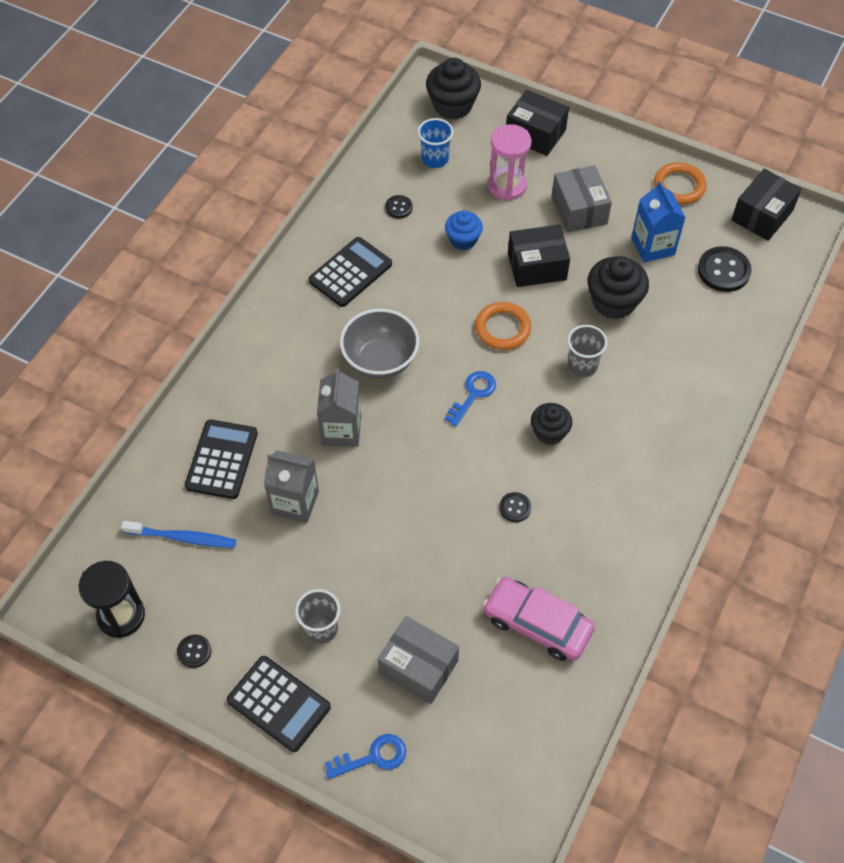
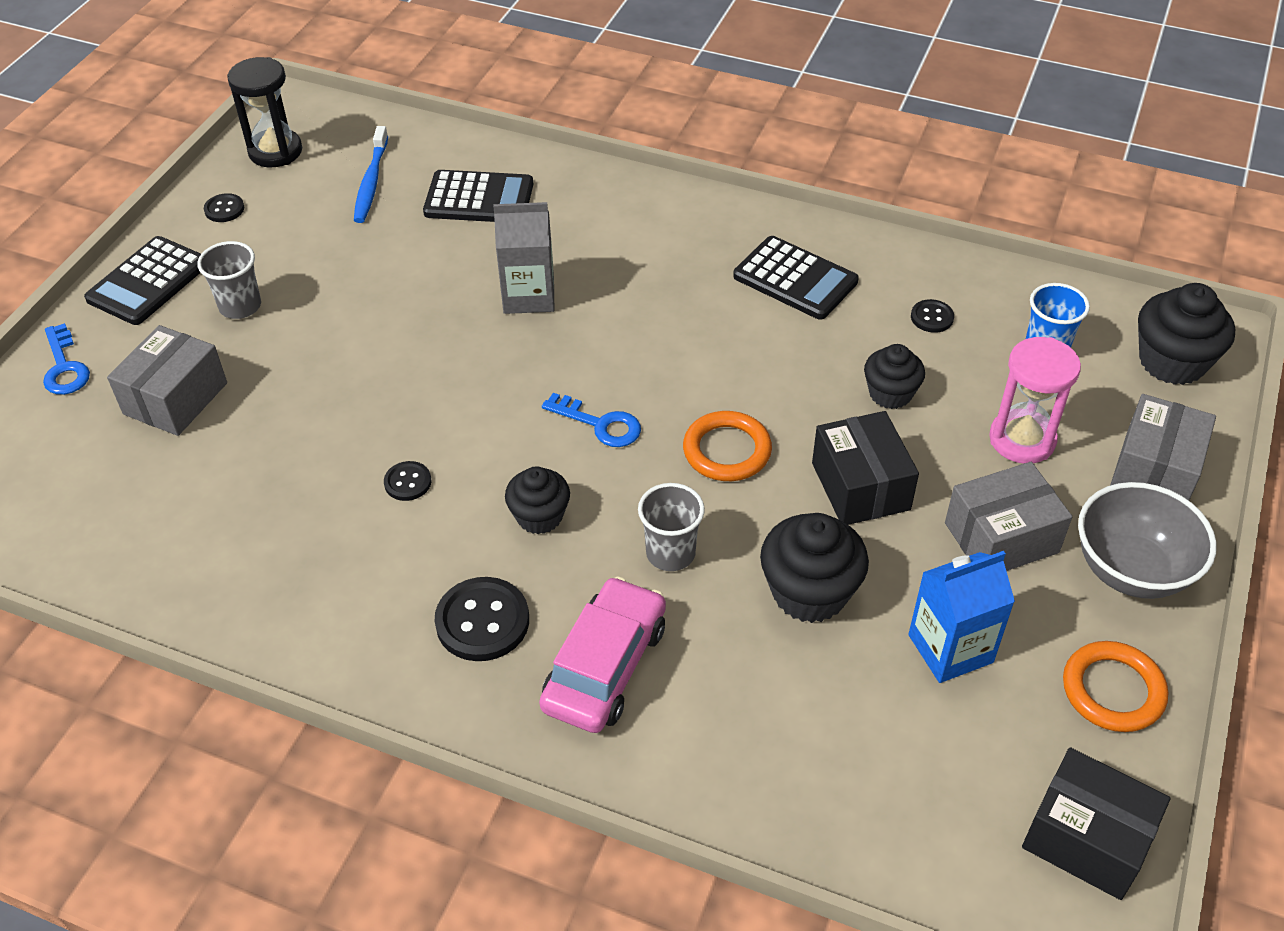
camera: 85 degrees right, 10 degrees down
grey carton [264,450,319,523] -> none
grey bowl [340,309,419,379] -> grey bowl moved to [1078,482,1217,599]
blue cupcake [445,210,483,250] -> black cupcake [864,344,925,409]
pink car [483,577,595,661] -> pink car moved to [539,576,666,733]
black box [506,90,569,156] -> grey box [1110,394,1216,501]
black button [698,246,752,292] -> black button moved to [435,577,529,661]

